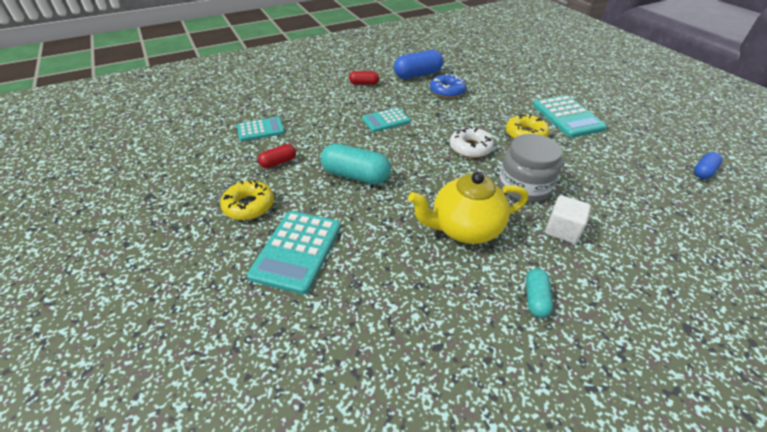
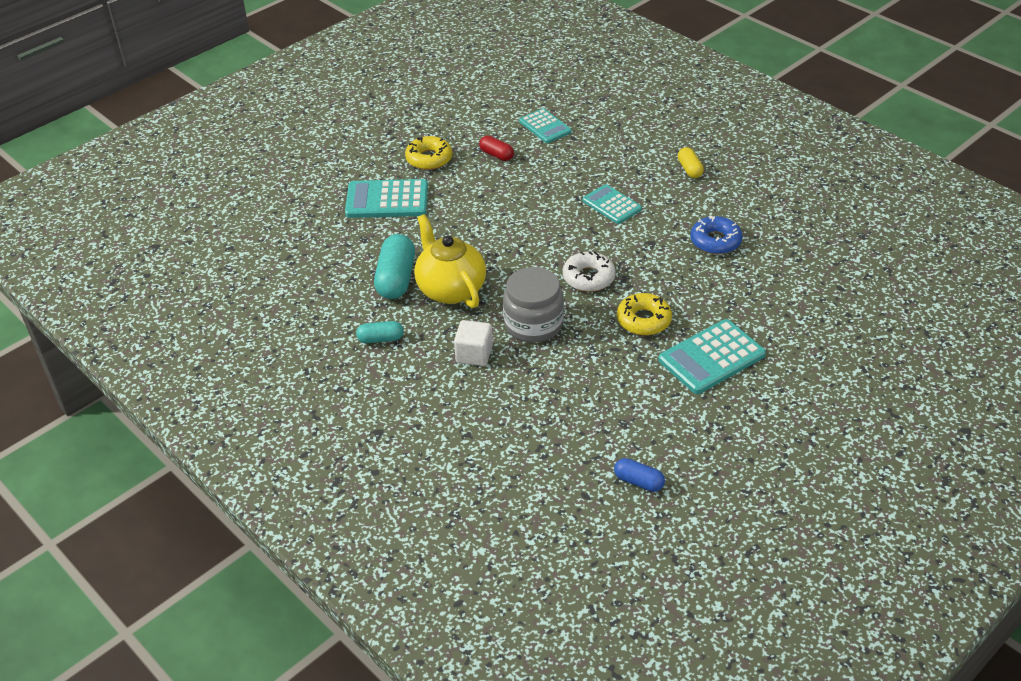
camera: 75 degrees right, 0 degrees up
turquoise capsule [321,143,391,184] -> turquoise capsule moved to [374,234,415,299]
red capsule [349,71,379,85] -> yellow capsule [678,147,704,178]
blue capsule [394,50,443,79] -> none

